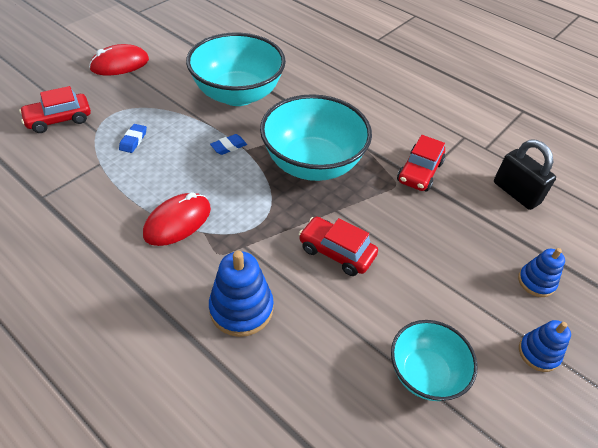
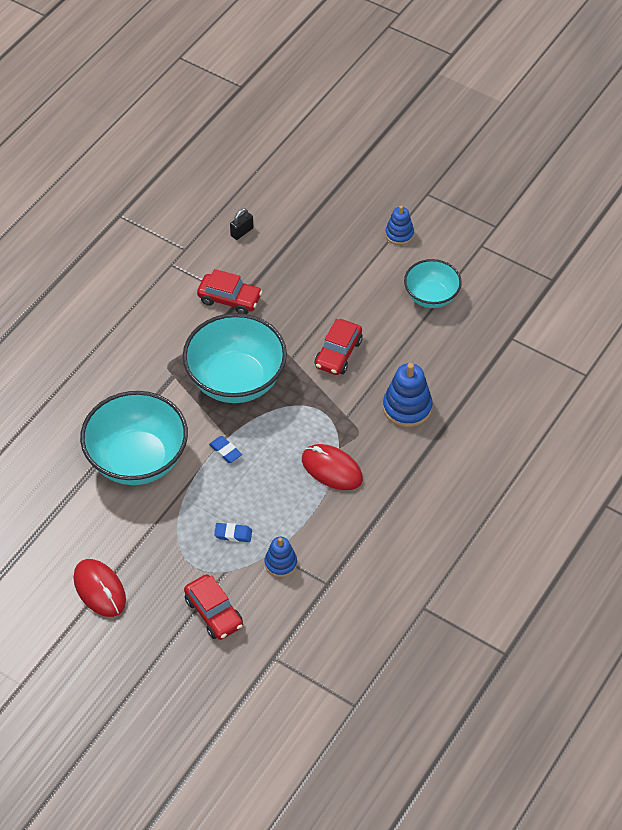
camera: 95 degrees left, 5 degrees up
black padlock [494,139,556,210] -> black padlock [230,209,253,240], size x0.56
blue stacking toy [518,248,565,297] -> blue stacking toy moved to [265,537,297,577]

